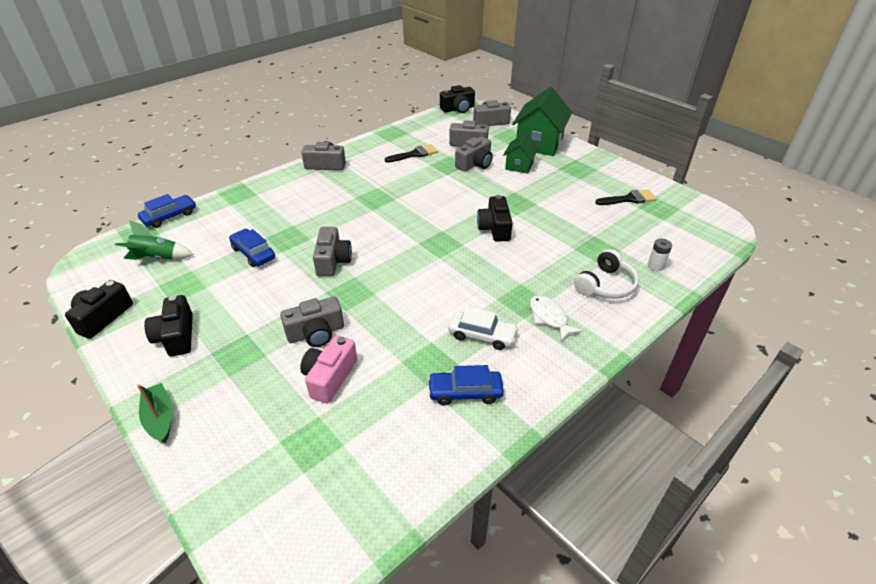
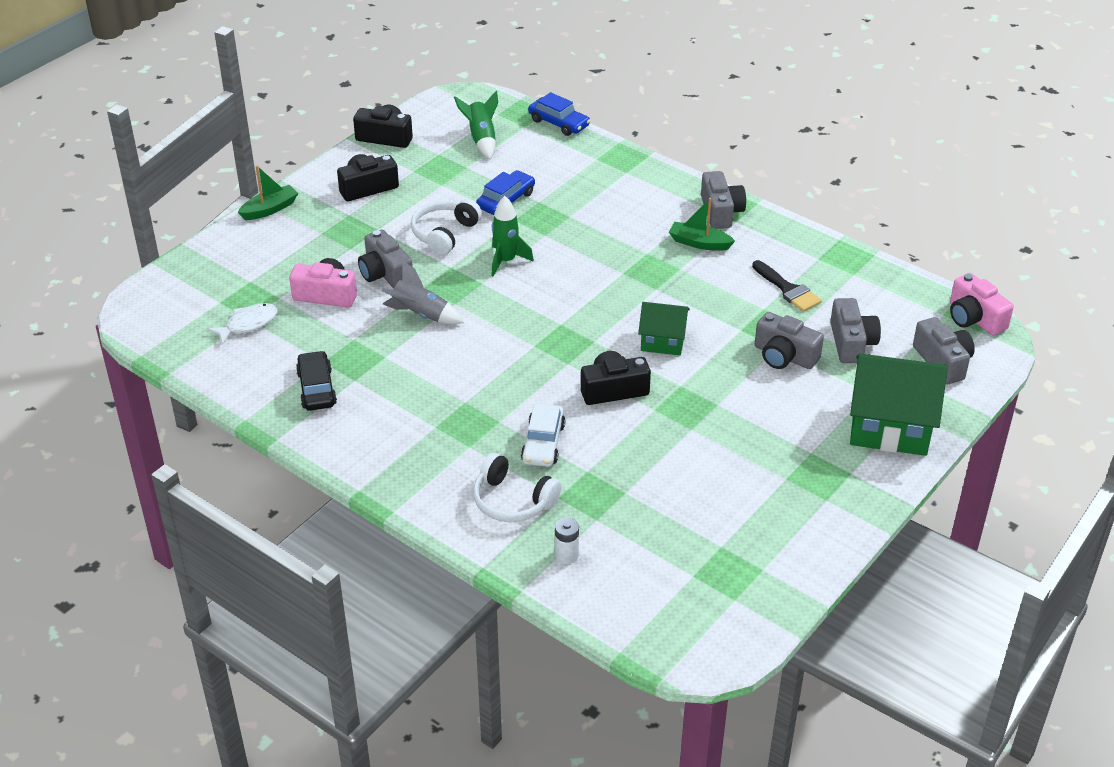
camera: 80 degrees right, 0 degrees up
grey camera [313,227,352,276] -> green rocket [491,196,534,277]
blue car [428,365,504,406] -> black car [296,351,337,411]
black camera [440,85,475,113] -> pink camera [950,273,1014,336]
white car [448,306,519,350] -> white car moved to [521,404,565,467]
green house [503,133,539,174] -> green house moved to [638,302,690,355]
white fish [530,295,583,341] -> white fish moved to [207,303,278,345]
black brush [595,189,657,205] -> none
none -> grey rocket [381,261,464,324]
none -> white headphones [411,199,482,255]
none -> green boat [669,198,735,251]

